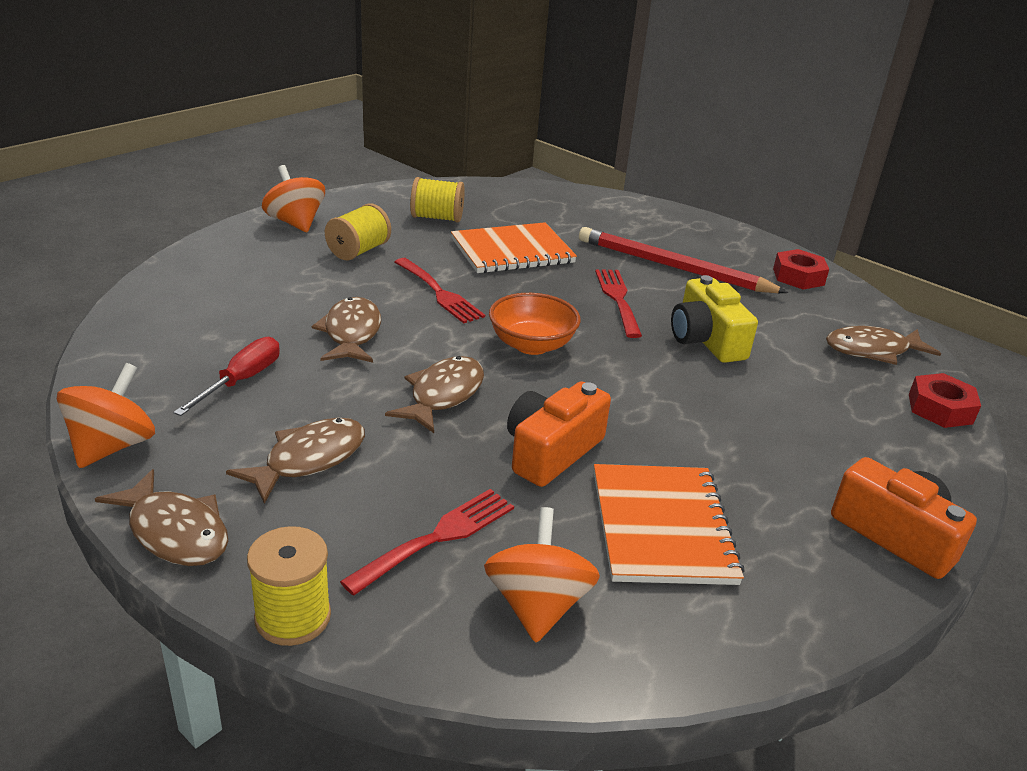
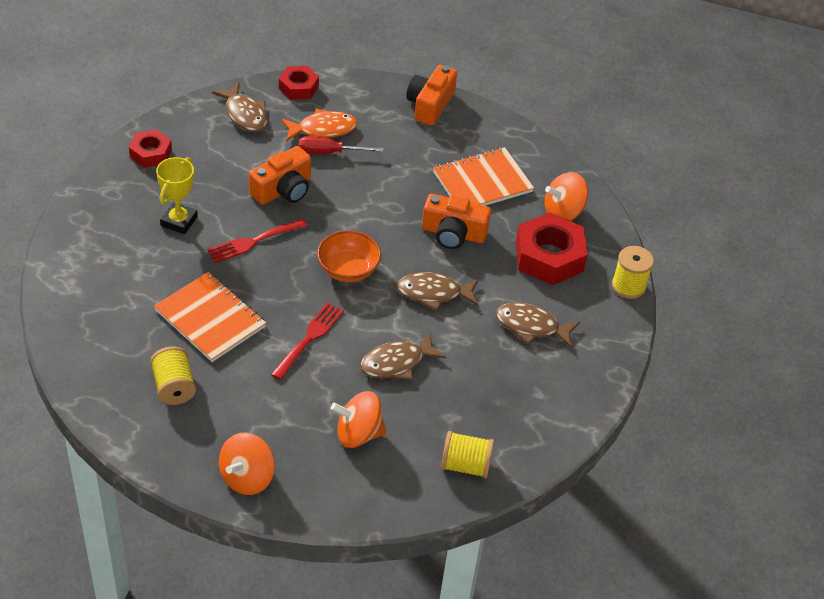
camera: 115 degrees left, 15 degrees up
orange spinning top [57,363,155,468] -> orange spinning top moved to [331,391,387,448]
brown fish [95,469,228,566] -> none
red screwdriver [173,337,280,416] -> red screwdriver moved to [299,136,384,154]
yellow spool [325,203,391,261] -> yellow spool moved to [441,431,494,478]
red fork [340,489,514,596] -> red nut [516,212,588,285]
red pencil [579,227,788,293] -> yellow trophy [156,157,198,234]
yellow camera [671,275,758,363] -> orange camera [249,146,311,205]
none -> orange fish [281,109,357,141]

